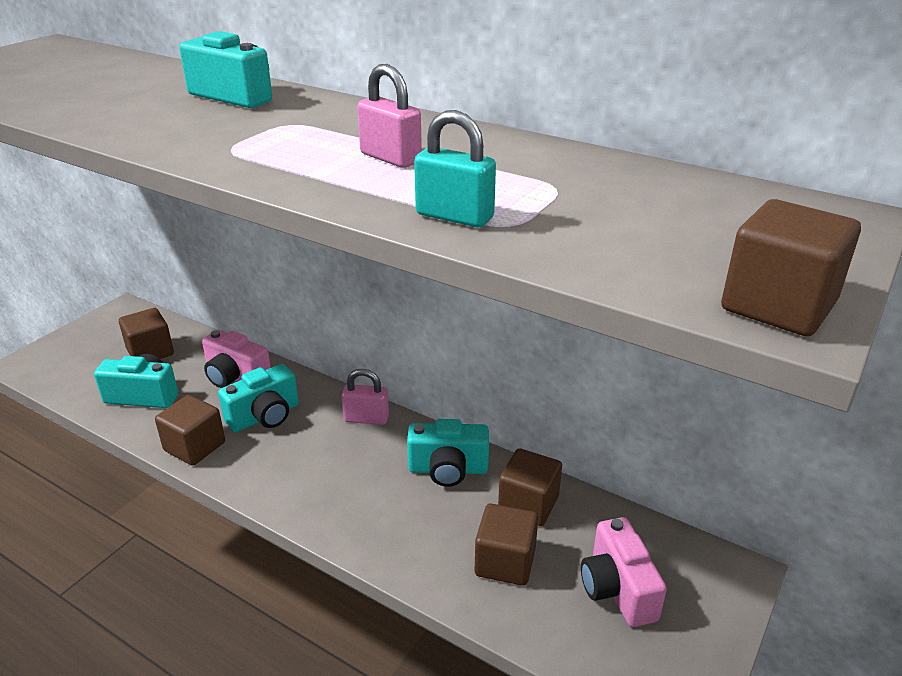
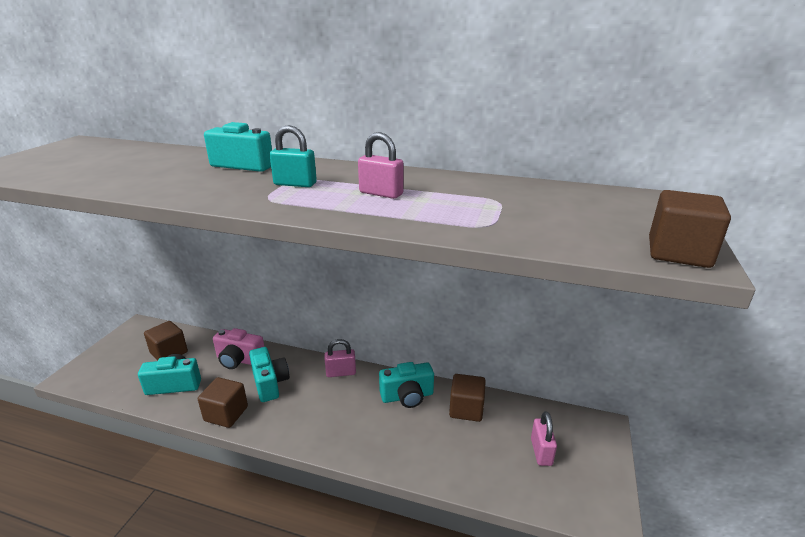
camera: 15 degrees left, 5 degrees down
turquoise camera [218,364,299,432] -> turquoise camera turned 60 degrees counterclockwise [249,347,289,402]
turquoise padlock [414,110,496,227] -> turquoise padlock moved to [270,125,317,187]
brown cube [475,504,538,586] -> none
pink camera [581,517,667,627] -> pink padlock [531,411,557,466]

